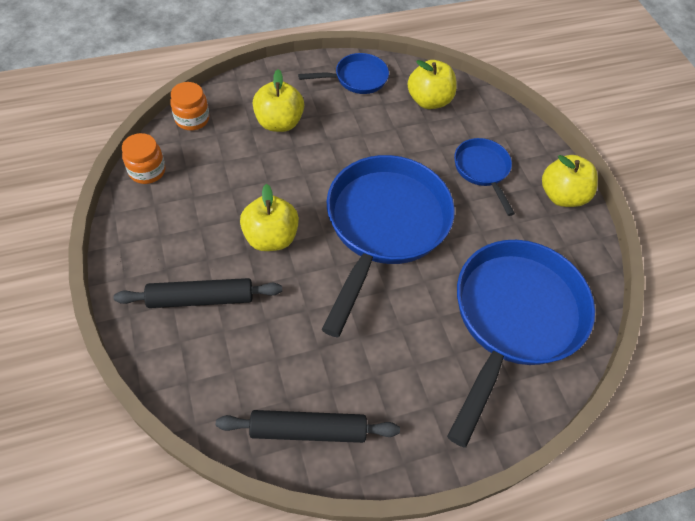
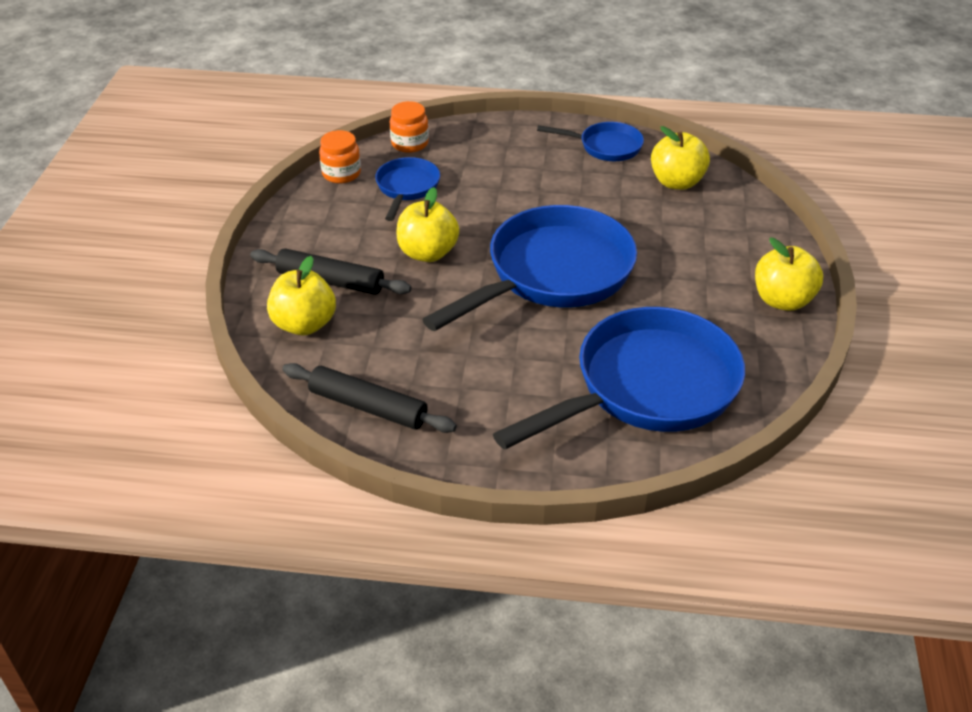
camera: 30 degrees right, 15 degrees down
yellow apple [252,69,304,132] -> yellow apple moved to [267,256,336,335]
blue pan [454,138,515,216] -> blue pan moved to [375,157,440,221]

